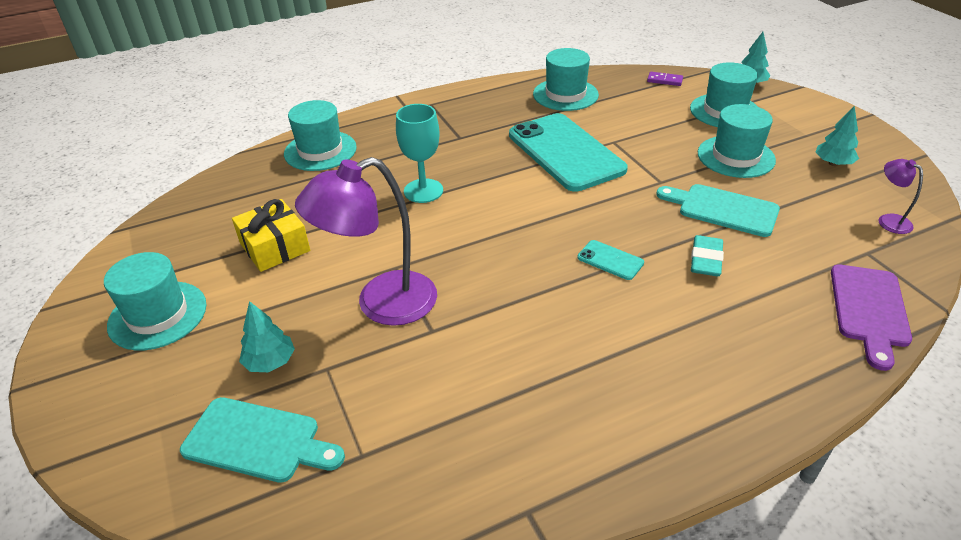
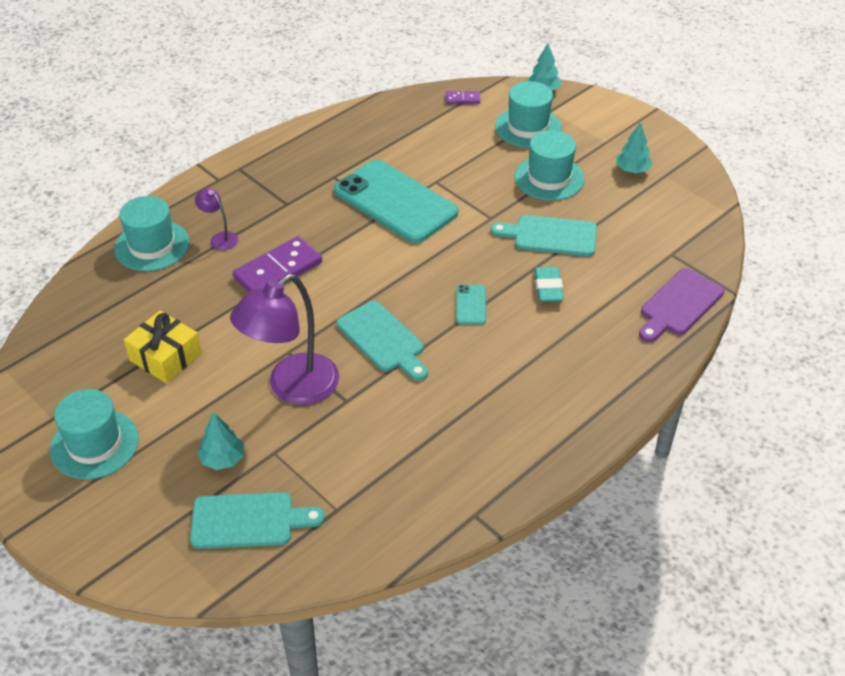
camera: 20 degrees left, 5 degrees up
turquoise goblet [396,104,443,203] -> purple domino [233,236,322,292]
turquoise hat [533,48,599,111] -> none
turquoise phone [577,240,644,280] -> turquoise phone turned 75 degrees clockwise [456,285,486,325]
purple cutting board [831,265,912,371] -> purple cutting board turned 45 degrees clockwise [639,268,724,342]
purple lamp [879,159,923,234] -> purple lamp moved to [195,188,238,250]
none -> turquoise cutting board [337,301,428,381]

